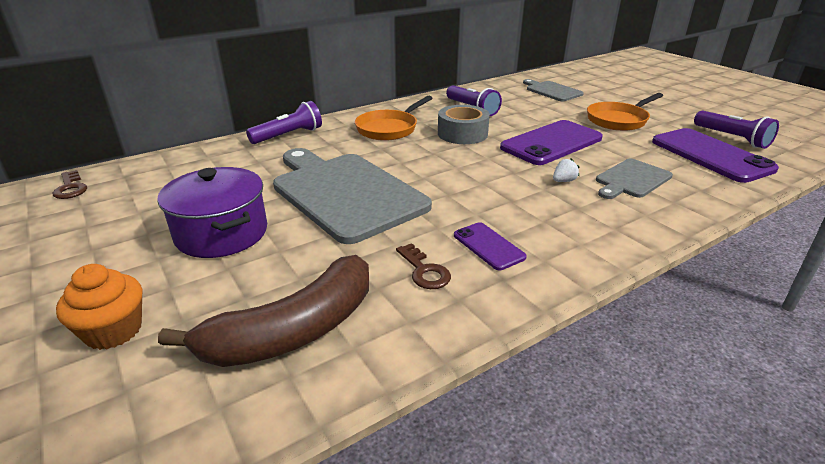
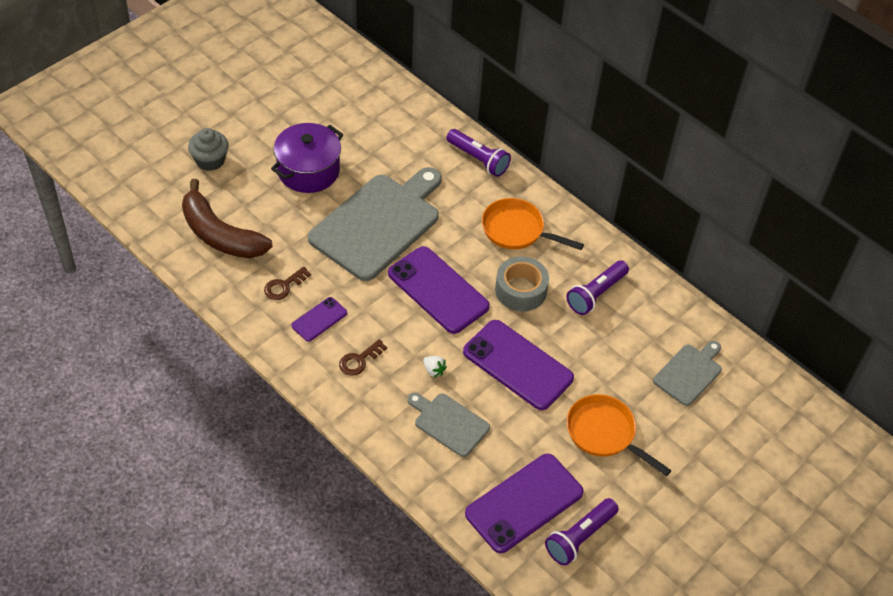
camera: 75 degrees right, 20 degrees up
brown key [52,170,87,199] -> brown key moved to [339,339,387,376]
orange cupcake [56,264,142,350] -> grey cupcake [188,128,229,171]
none -> purple phone [388,246,490,334]

